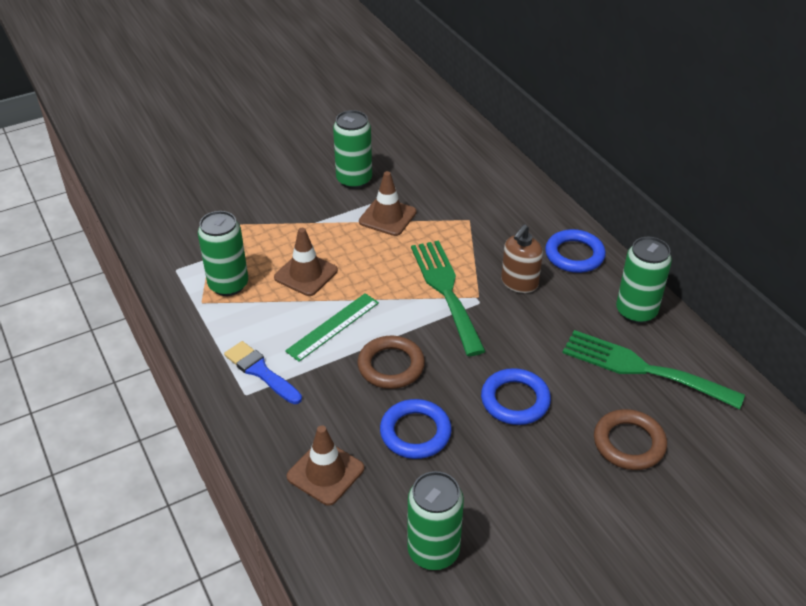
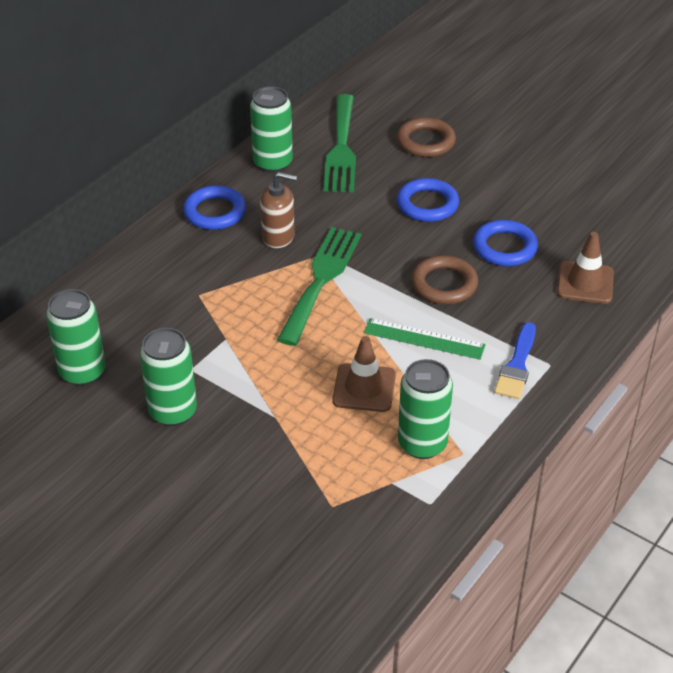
camera: 115 degrees left, 0 degrees up
brown traffic cone [359,171,416,236] -> none
green can [407,471,464,570] -> green can moved to [46,289,106,386]
green fork [411,241,486,356] -> green fork turned 150 degrees clockwise [277,227,361,346]

